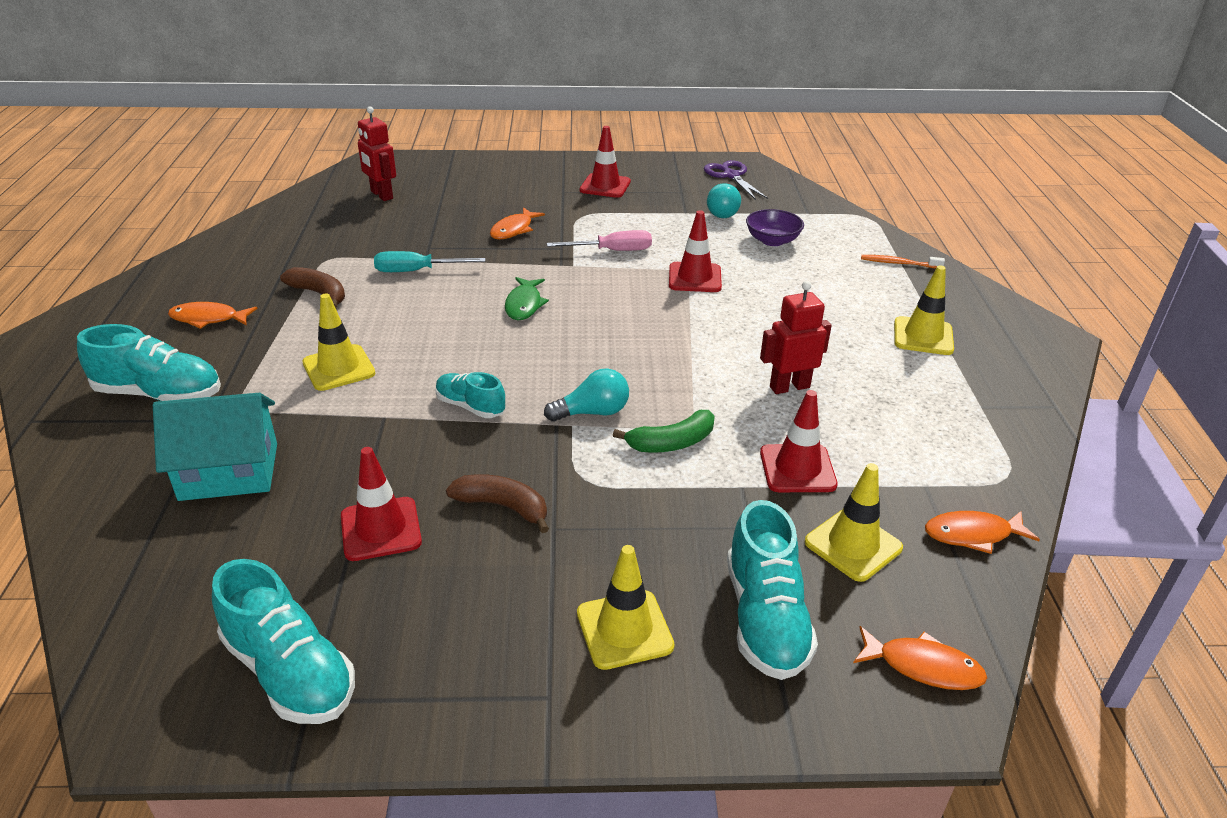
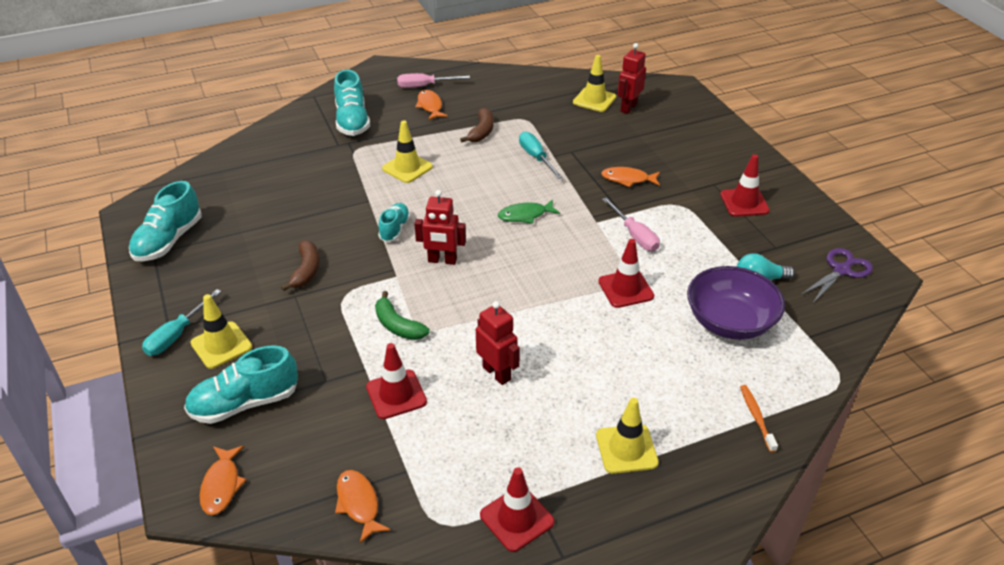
camera: 70 degrees right, 5 degrees up
turquoise house [153,393,277,501] -> none
red traffic cone [341,447,422,561] -> red traffic cone moved to [480,467,554,552]
turquoise light bulb [544,369,629,422] -> none
purple bowl [746,209,804,246] -> purple bowl [687,266,785,340], size x1.68
yellow traffic cone [805,463,903,582] -> yellow traffic cone moved to [573,55,616,112]
none -> turquoise screwdriver [142,289,221,356]
none -> pink screwdriver [397,73,470,88]
none -> red robot [414,190,466,265]

